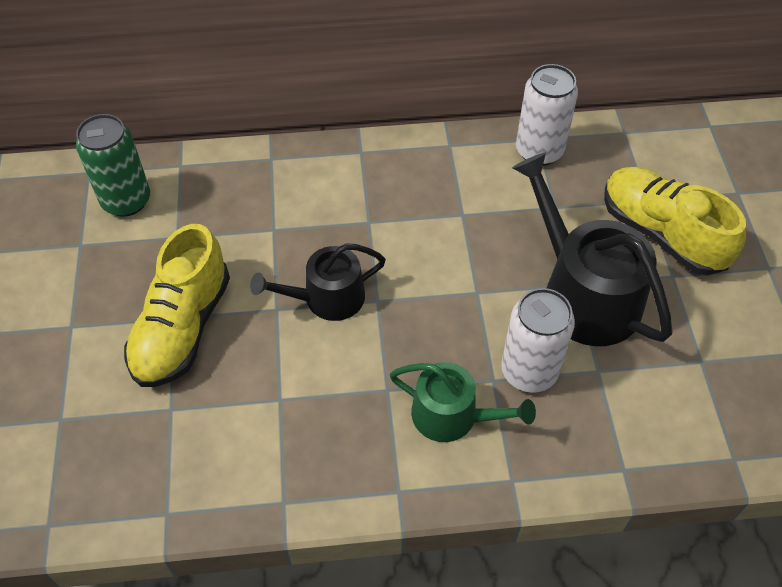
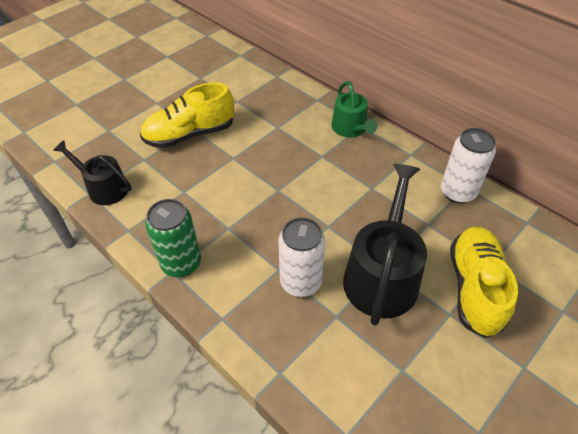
camera: 50 degrees right, 5 degrees down
green can [76,114,150,217] -> green can moved to [145,199,201,277]
black watering can [250,243,386,321] -> black watering can moved to [53,141,131,205]
green watering can [390,362,536,442] -> green watering can moved to [331,81,377,138]

